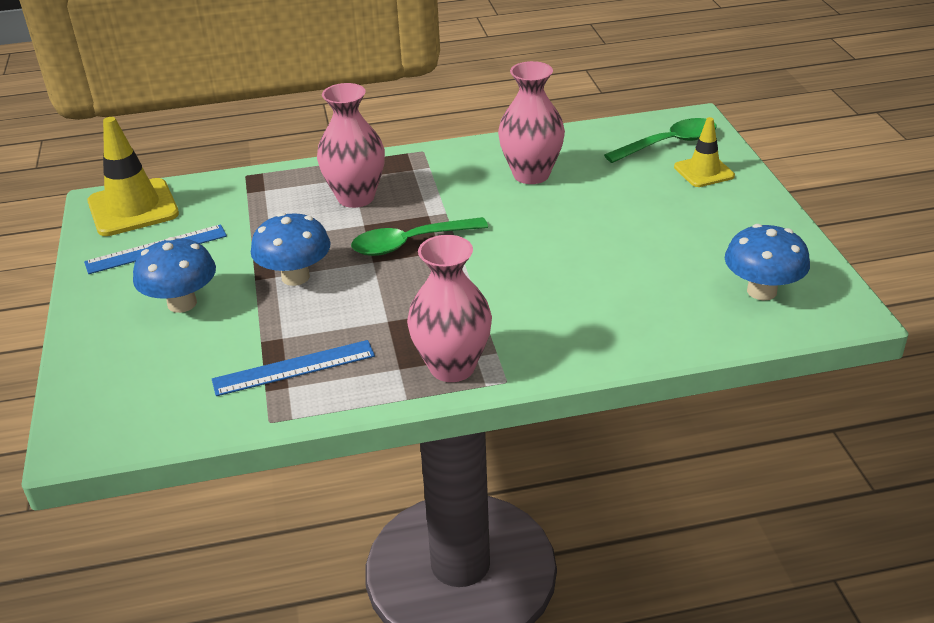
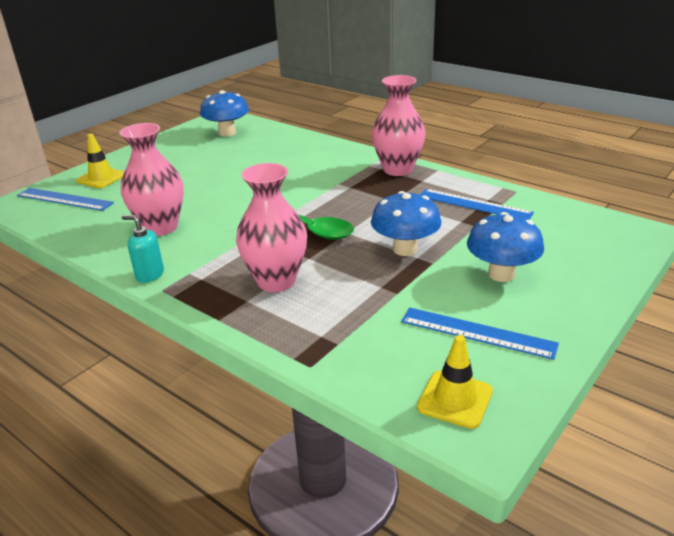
camera: 130 degrees left, 5 degrees down
yellow traffic cone [87,117,179,236] -> yellow traffic cone [417,335,493,429], size x0.60
green spoon [604,118,716,163] -> blue ruler [17,188,114,211]
none -> turquoise soap dispenser [122,215,164,283]

